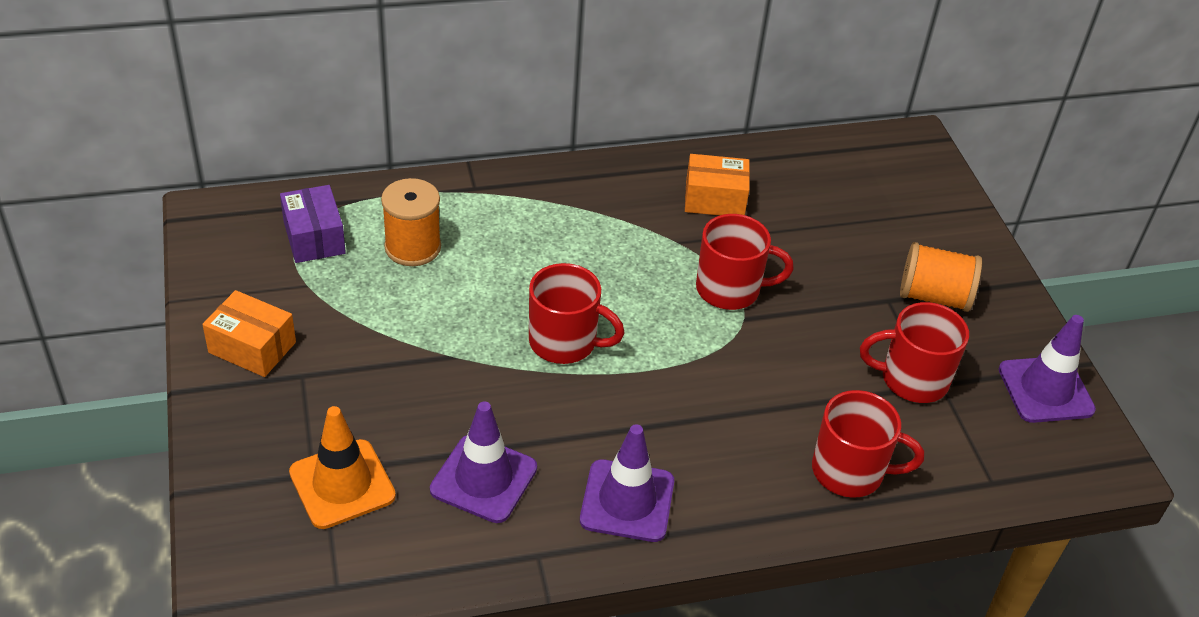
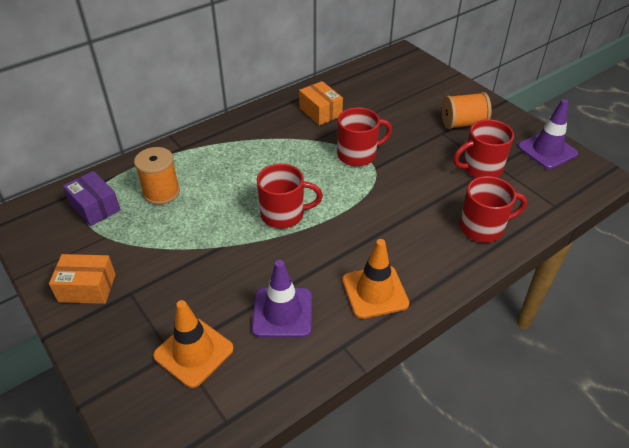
camera: 20 degrees left, 0 degrees up
purple traffic cone [580,424,674,542] -> orange traffic cone [342,239,409,319]
orange box [685,154,750,215] -> orange box turned 75 degrees clockwise [299,81,343,125]

